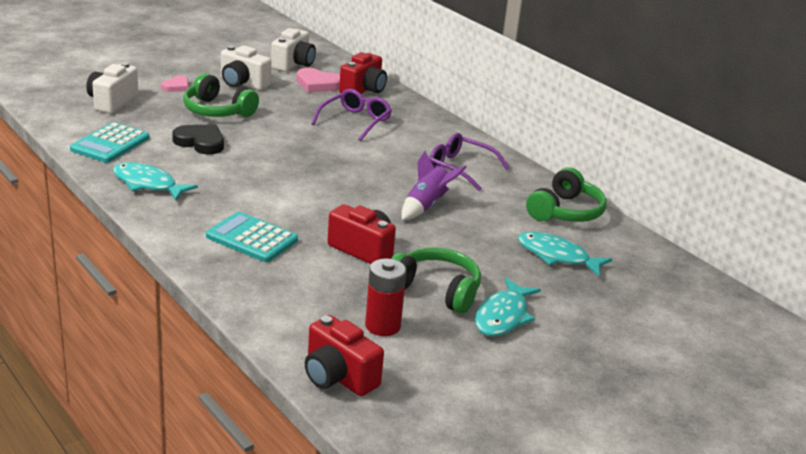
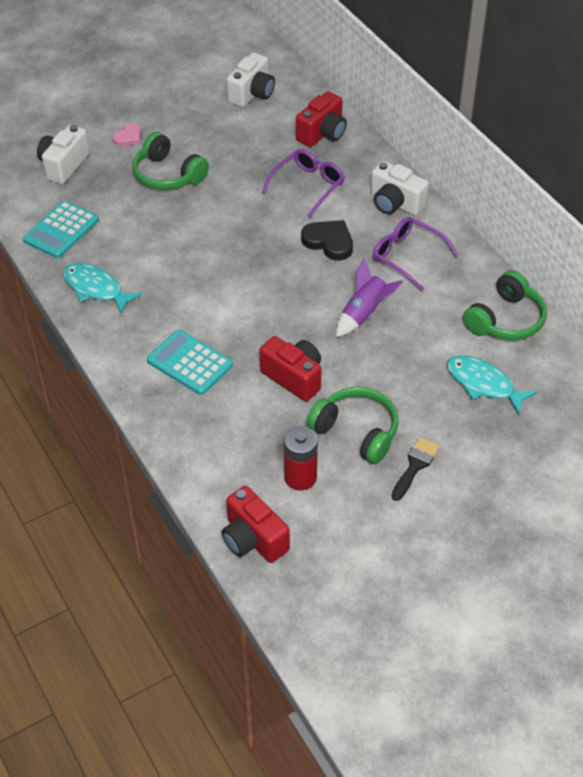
camera: 10 degrees right, 20 degrees up
black heart [172,124,224,154] -> black heart moved to [301,220,353,260]
white camera [221,45,271,90] -> white camera moved to [371,161,429,216]
pink heart [296,68,340,93] -> none
turquoise fish [475,278,541,336] -> black brush [391,437,440,501]

